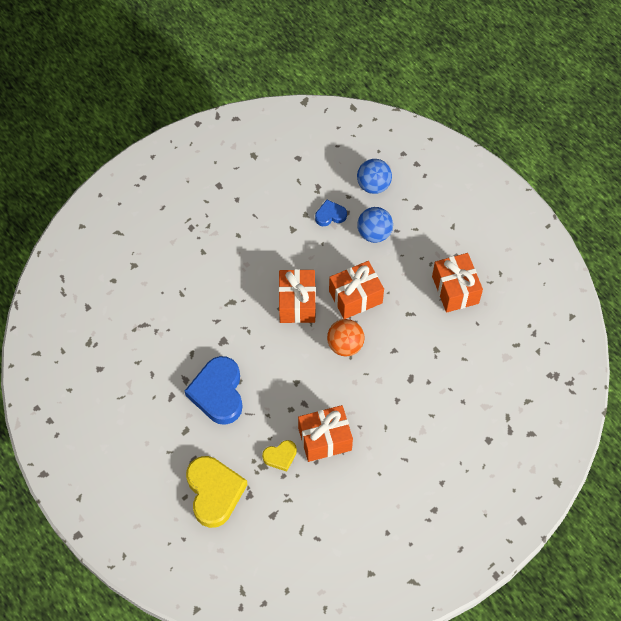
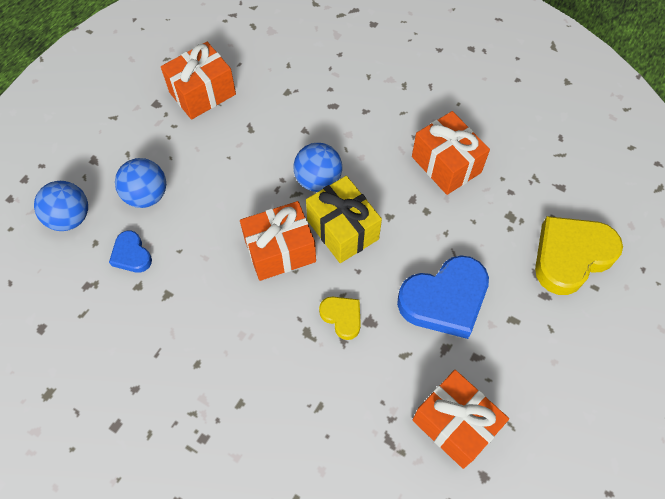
camera: 110 degrees left, 0 degrees up
yellow heart [262,440,297,472] -> yellow heart moved to [319,297,361,340]
orange ball [327,319,365,356] -> blue ball [293,143,342,192]
orange gift [329,261,384,319] -> orange gift moved to [412,370,509,469]
none -> yellow gift [306,176,382,263]

